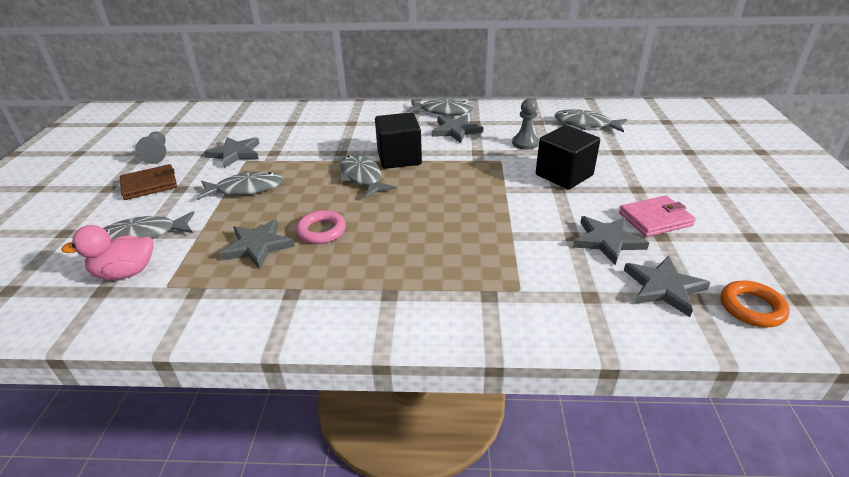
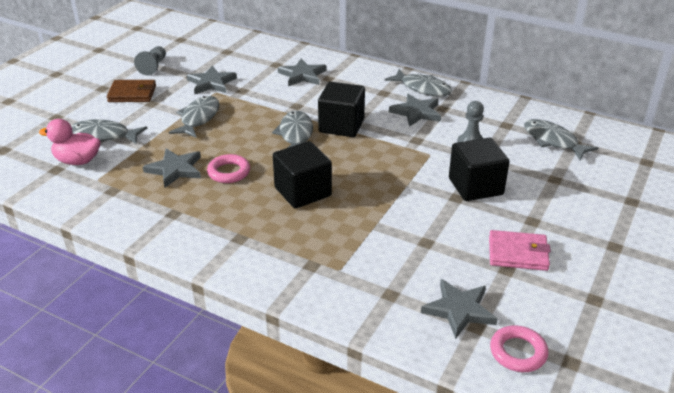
camera: 25 degrees right, 0 degrees up
grey fish [196,171,284,200] -> grey fish turned 90 degrees counterclockwise [169,96,219,138]
grey star [573,216,649,265] -> grey star moved to [278,58,326,86]
orange ring [721,280,790,327] -> pink ring [490,325,548,372]
none -> black cube [273,141,332,209]

